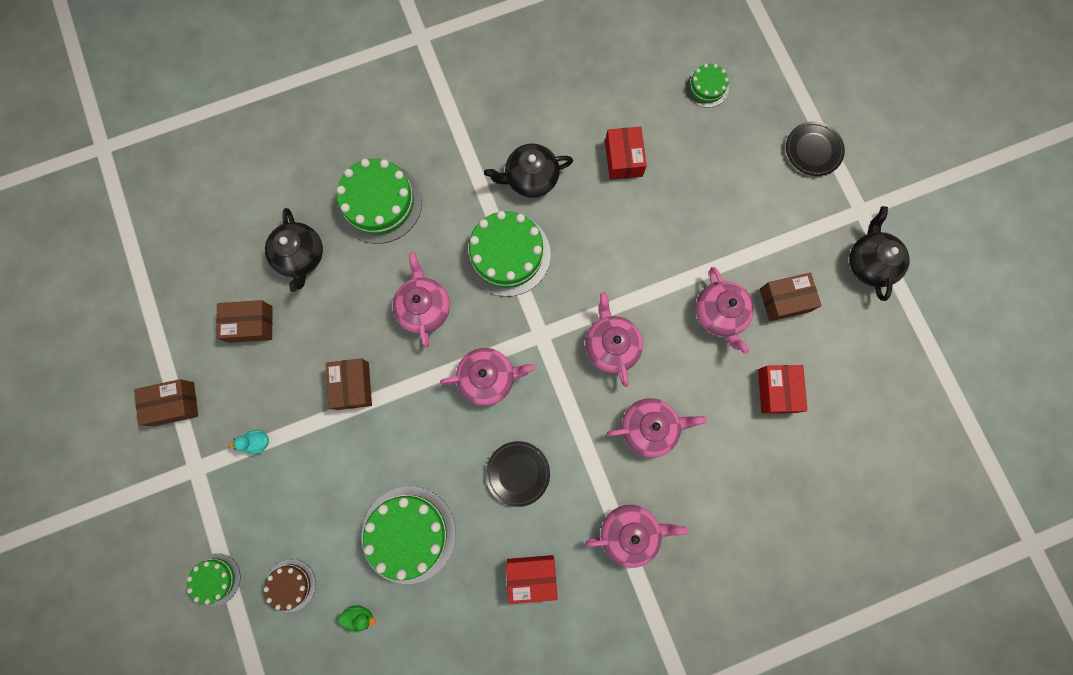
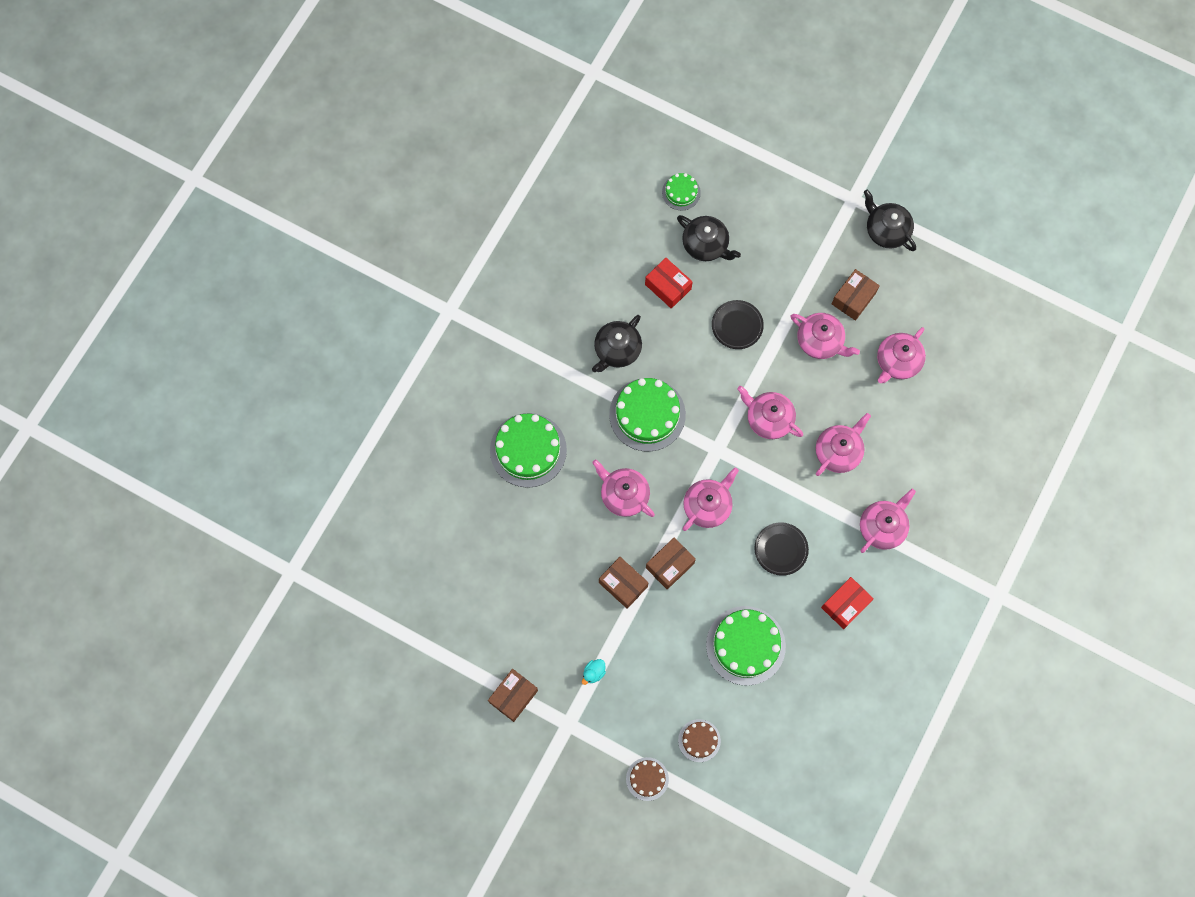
camera: 40 degrees left, 5 degrees down
green cake [187,553,241,606] -> brown cake [626,757,669,801]
brown box [216,300,273,343] -> brown box moved to [646,538,696,590]
black teapot [265,208,323,292] -> black teapot moved to [677,215,741,261]
green duck [338,605,376,632] -> none
red box [758,365,807,414] -> pink teapot [877,327,926,383]
black plate [786,121,845,176] -> black plate moved to [712,300,764,349]

